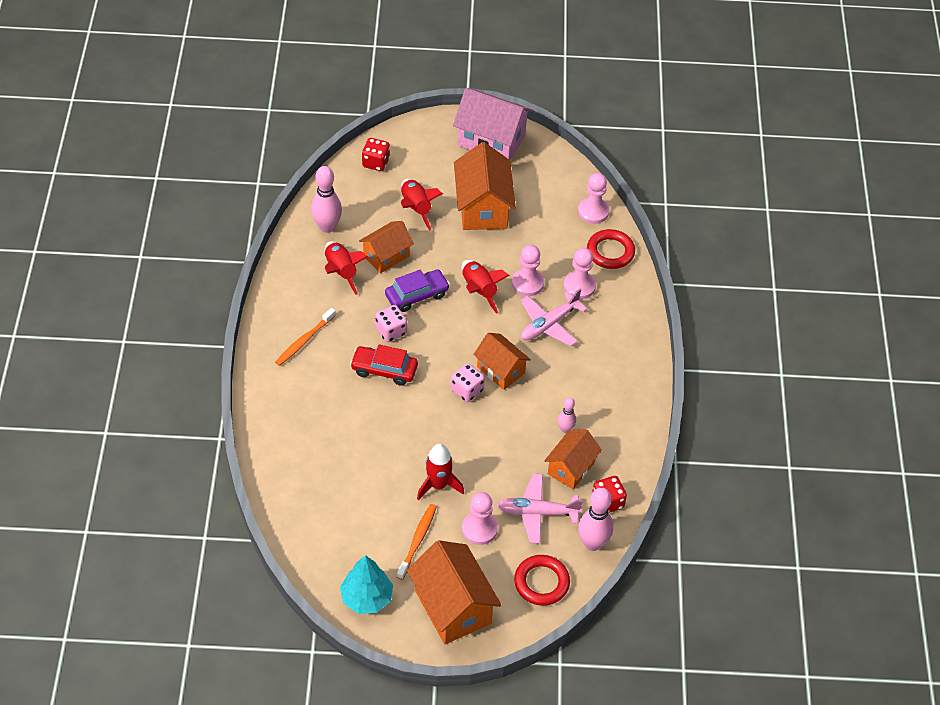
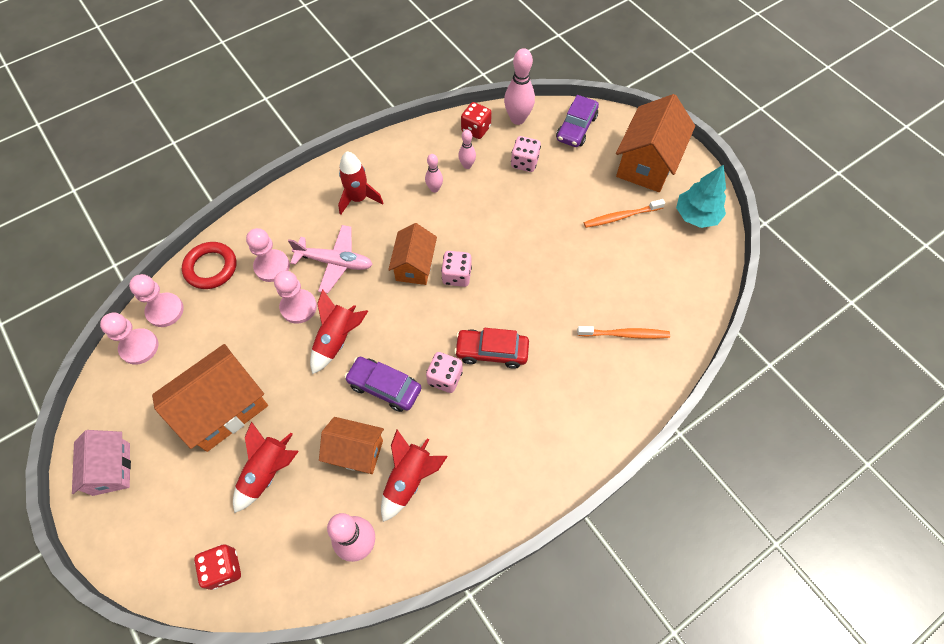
camera: 125 degrees left, 10 degrees up
orange toothbrush [275,308,336,366] -> orange toothbrush moved to [577,326,670,339]
red car [350,344,418,386] -> red car turned 120 degrees clockwise [454,328,529,369]
red rocket [417,443,464,500] -> red rocket moved to [338,152,383,215]
pink house [453,88,533,160] -> pink house [72,430,131,496], size x0.63
pink pawn [462,492,498,545] -> pink pawn moved to [100,313,158,365]
pink plane [497,473,583,544] -> pink dice [511,136,541,172]
red ring [514,555,570,606] -> purple car [556,95,599,147]
orange house [544,429,602,489] -> pink bowling pin [458,130,476,169]

